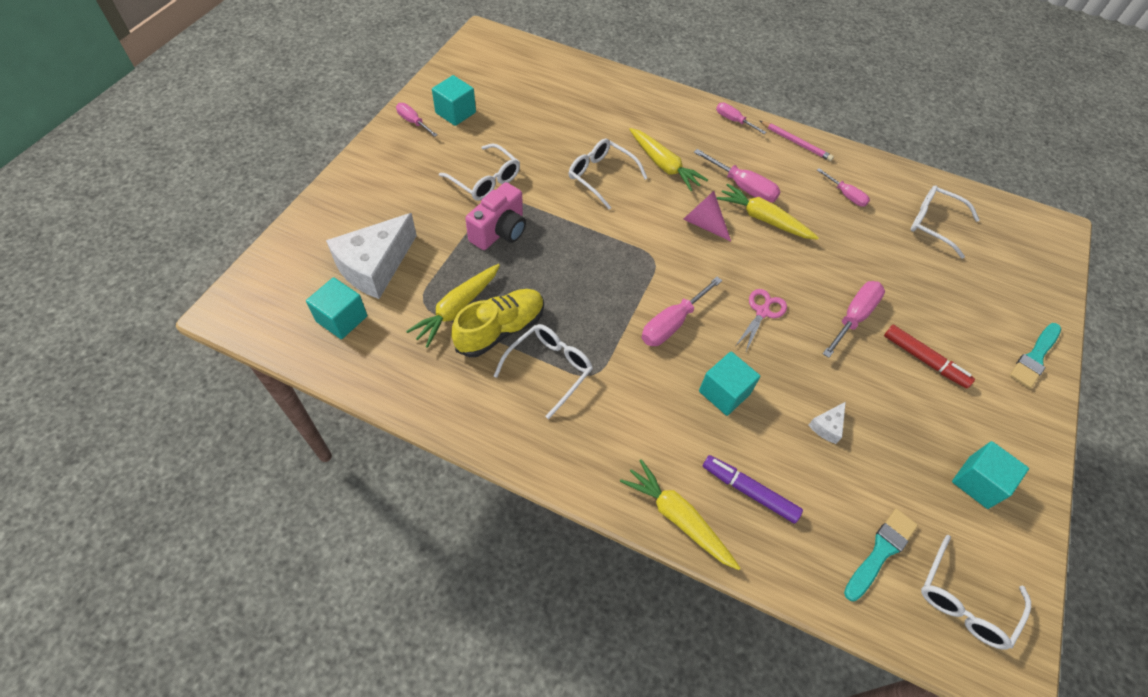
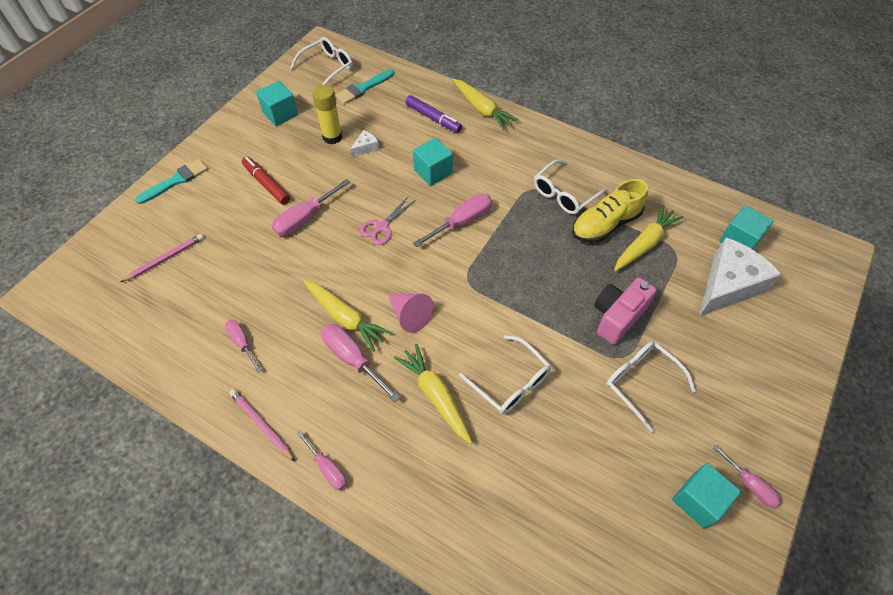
camera: 170 degrees left, 0 degrees up
white glasses [911,185,980,259] -> none
none -> pink pencil [121,234,204,282]
none -> yellow glue stick [312,85,342,144]

